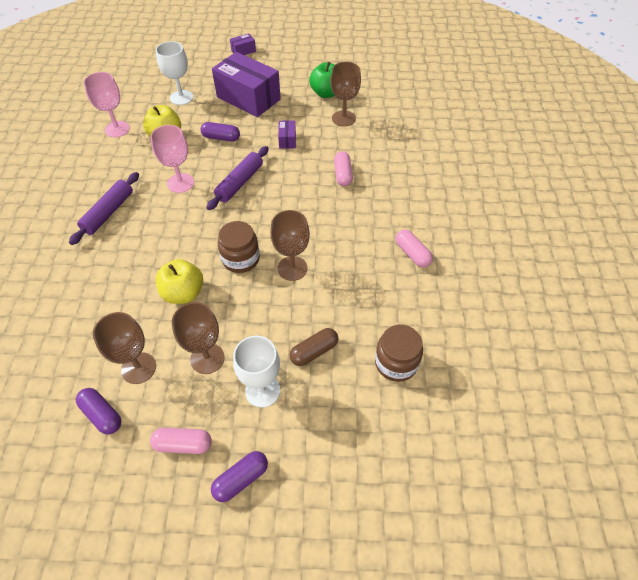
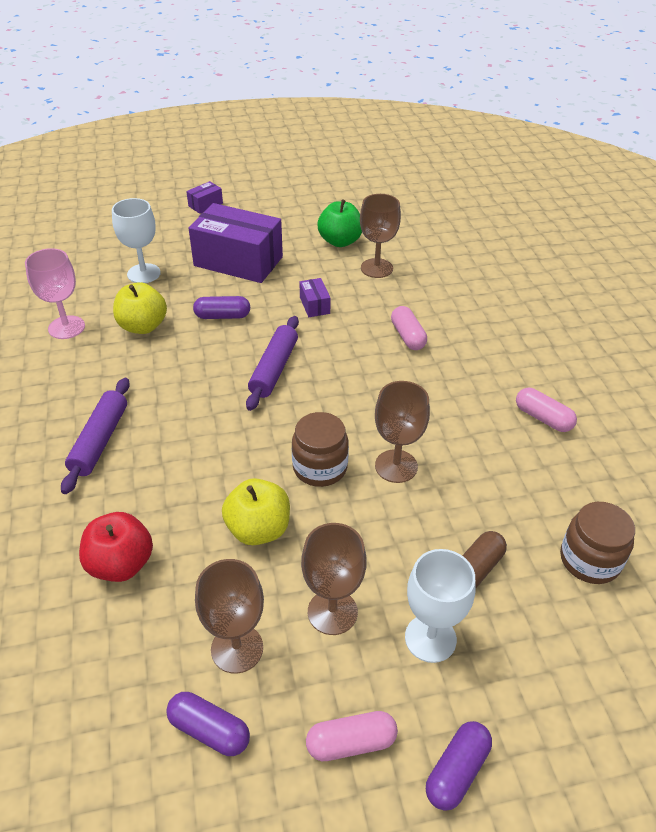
camera: 15 degrees left, 10 degrees down
pink goblet [151,125,194,193] -> none
none -> red apple [79,512,153,582]

